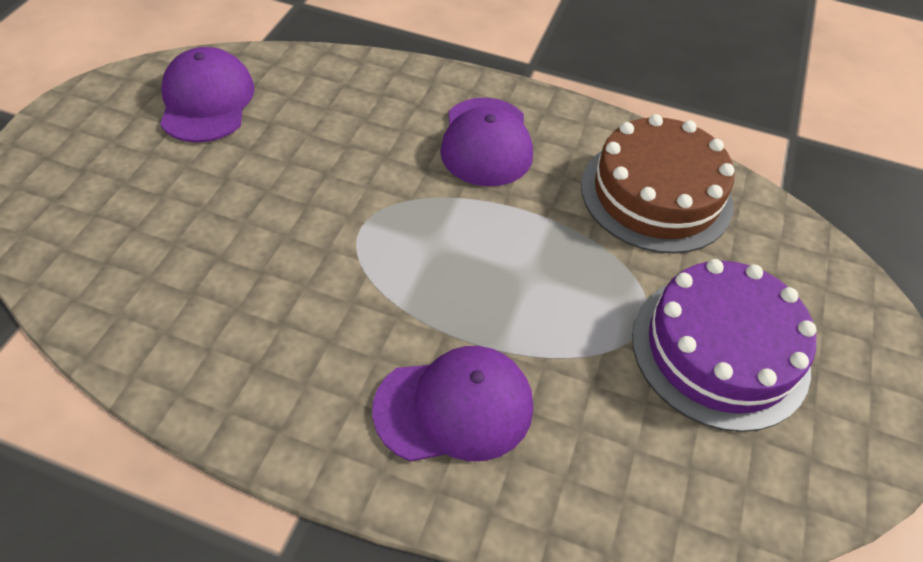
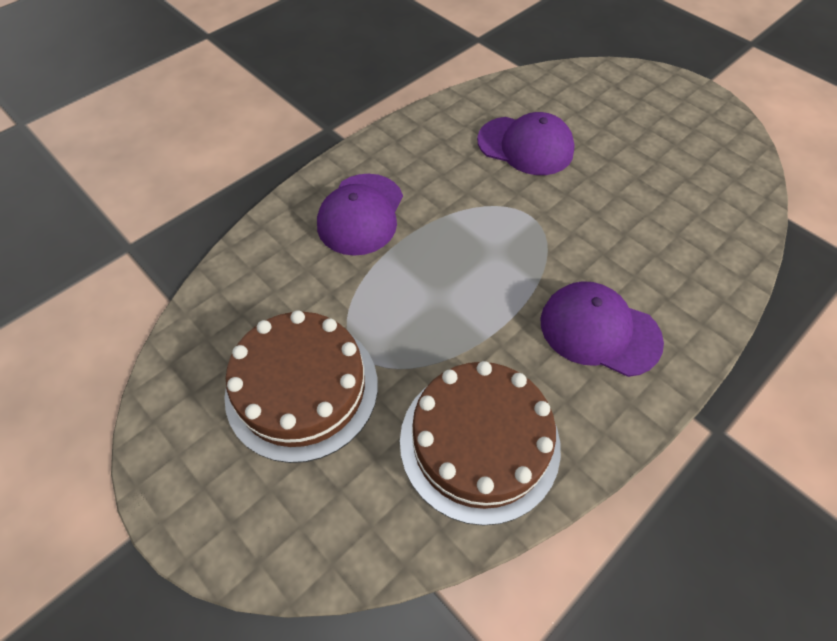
camera: 120 degrees right, 5 degrees up
purple cap [160,47,254,143] -> purple cap moved to [477,112,575,175]
purple cake [632,259,816,432] -> brown cake [224,310,378,463]

